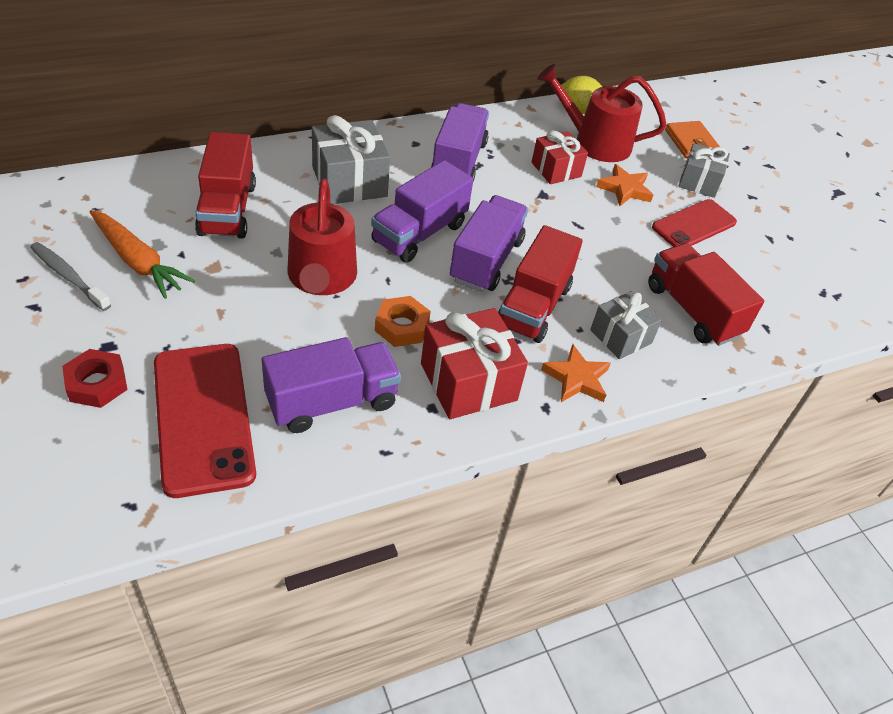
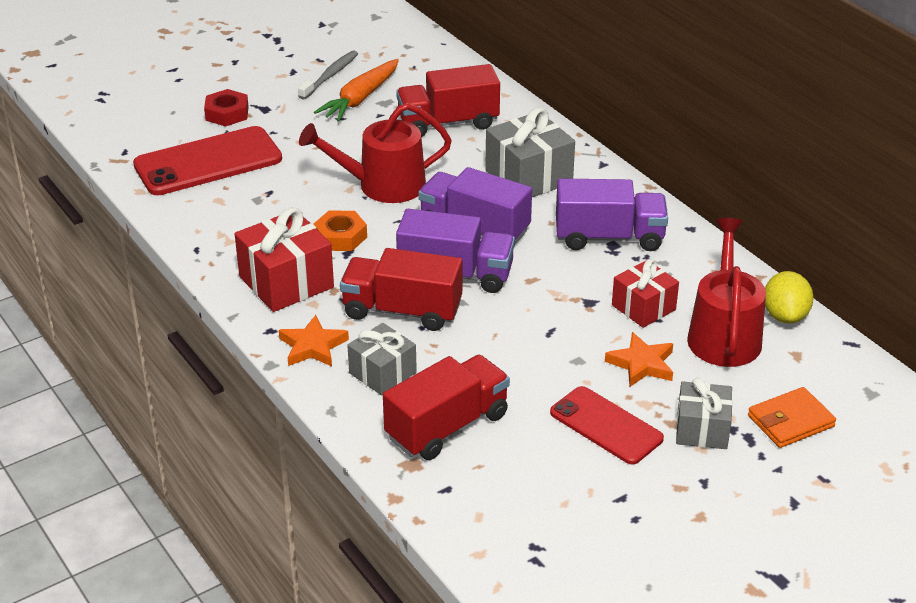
camera: 85 degrees right, 10 degrees down
purple truck [262,337,401,433] -> none

